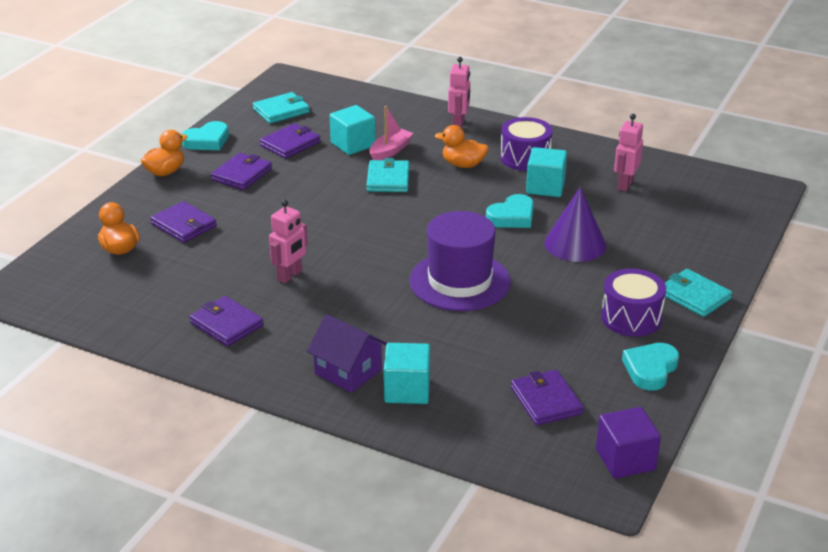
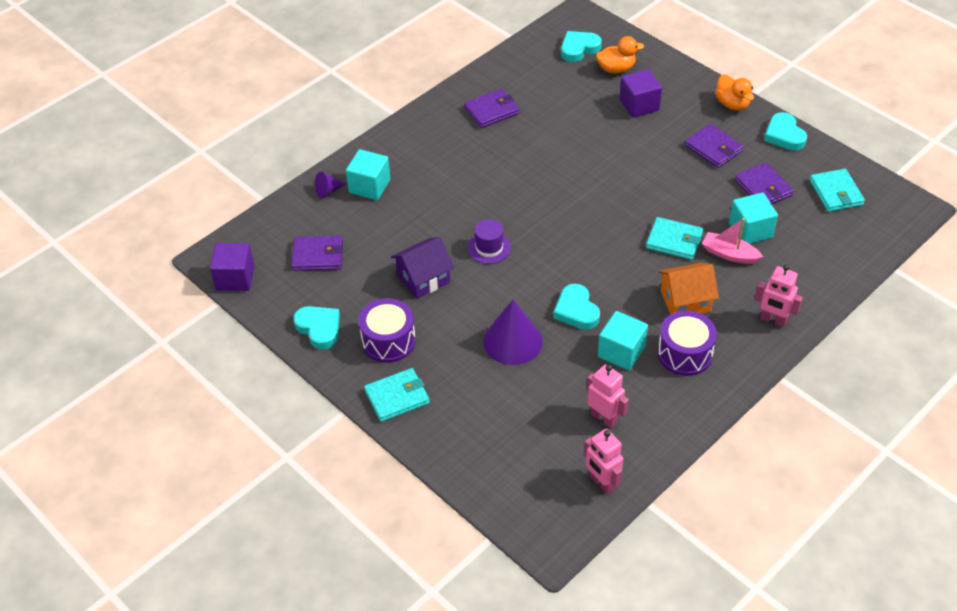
camera: 110 degrees right, 15 degrees up
purple wallet [150,201,217,243] -> purple cube [619,69,662,118]
pink robot [269,200,308,283] -> pink robot moved to [584,429,623,494]
purple house [307,314,387,393] -> purple house moved to [391,237,454,299]
pink boat [369,106,413,160] -> pink boat turned 150 degrees clockwise [702,218,763,264]
purple hat [409,211,511,311] -> purple hat [468,219,511,264], size x0.49
orange duck [435,125,489,168] -> orange house [658,262,719,314]
none -> purple cone [315,172,346,198]
none -> turquoise heart [561,31,602,62]

